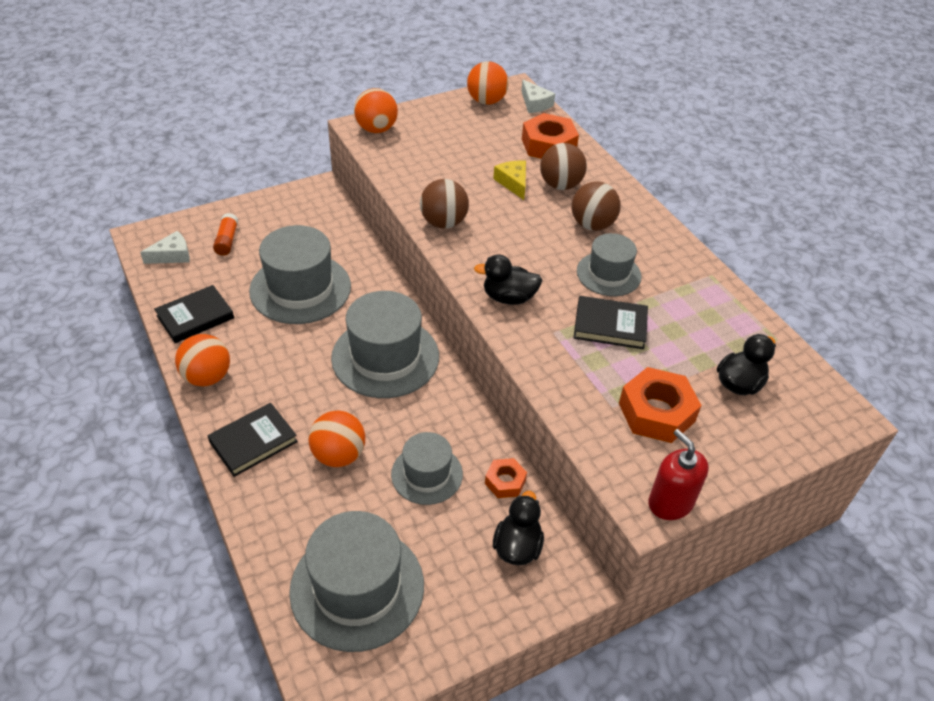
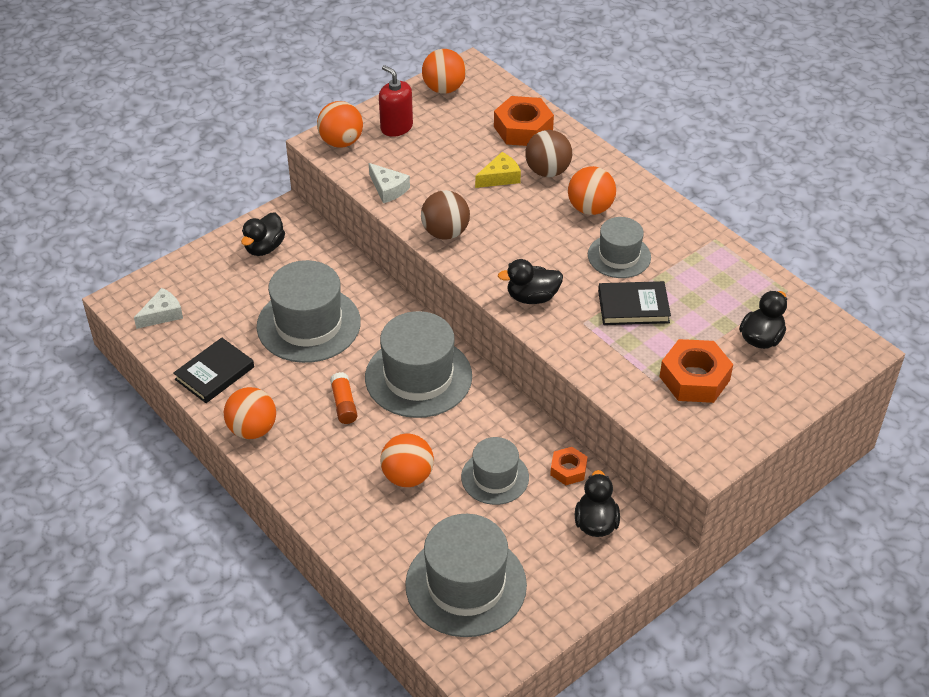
camera: 10 degrees left, 0 degrees up
black book [207,403,298,477] -> none
orange glue stick [213,213,238,256] -> orange glue stick moved to [330,372,358,424]
yellow cheese [493,160,526,200] -> yellow cheese turned 90 degrees clockwise [475,152,521,188]
white cheese [521,80,555,113] -> white cheese moved to [369,163,410,203]
brown ball [572,181,621,231] -> orange ball [568,166,616,215]
red soap dispenser [648,429,709,520] -> red soap dispenser moved to [379,65,413,137]
none -> black duck [241,212,285,256]

